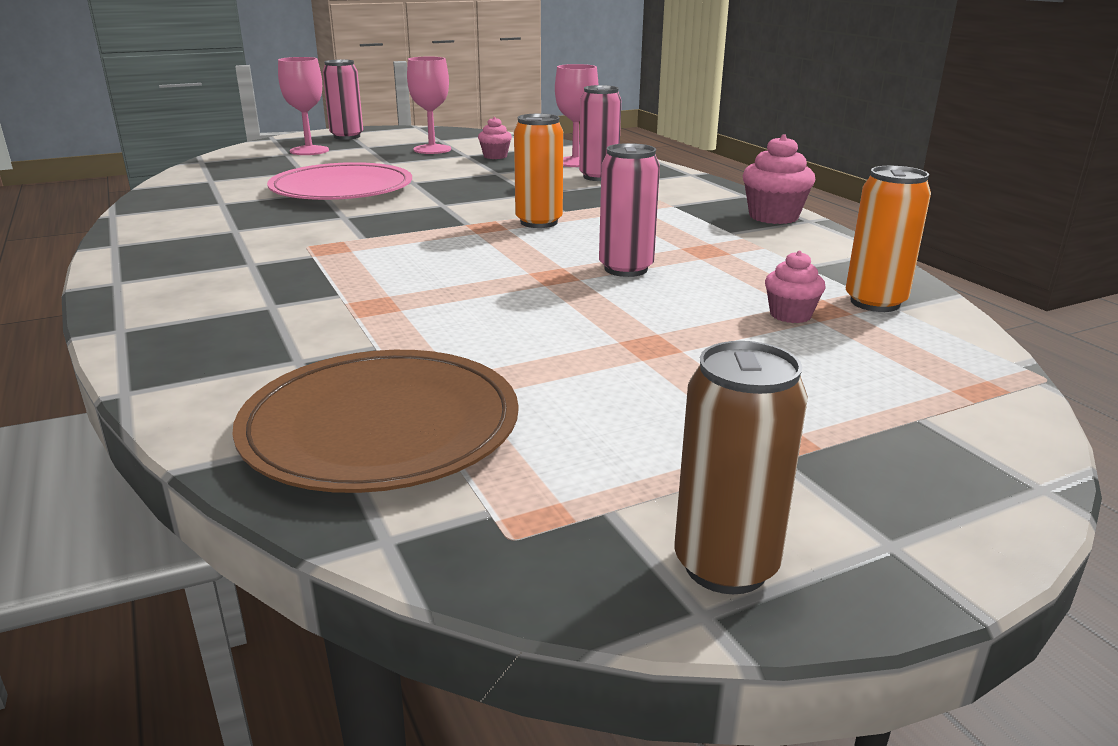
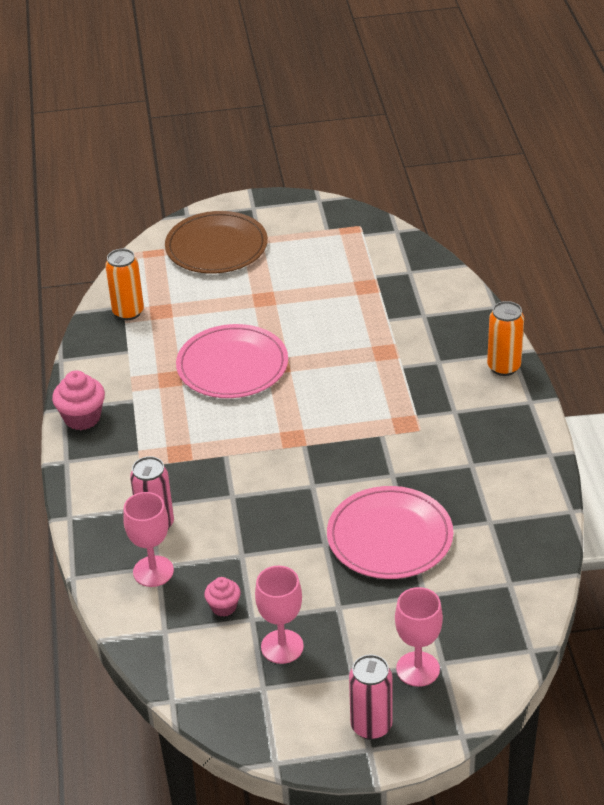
camera: 160 degrees left, 15 degrees up
brown plate [232,350,519,493] -> brown plate moved to [165,211,268,274]
orange can [514,114,563,228] -> orange can moved to [487,301,524,376]
pink can [599,143,660,277] -> pink plate [176,324,288,398]
brown can [675,341,808,594] -> none
pink cupcake [765,251,826,323] -> none

